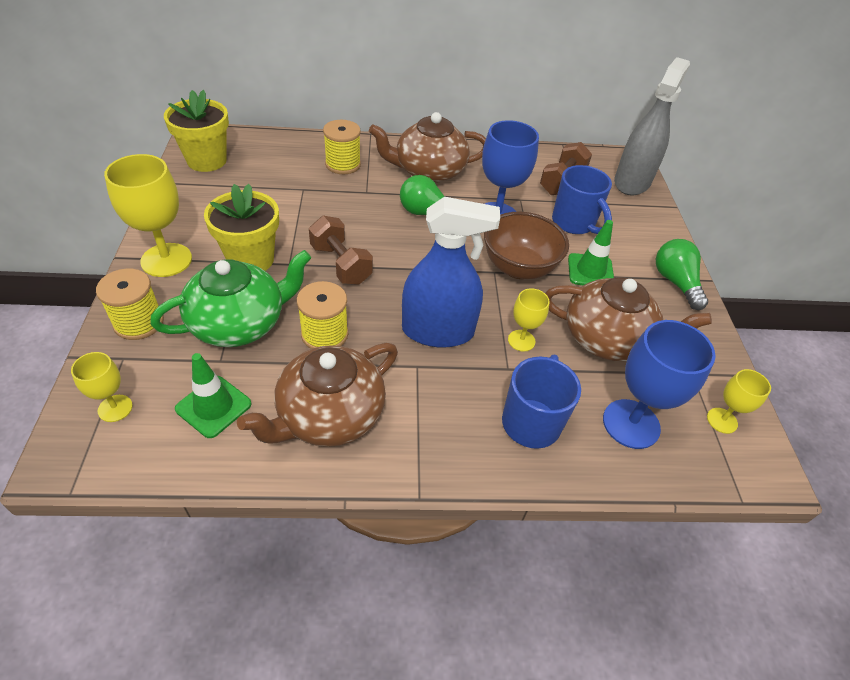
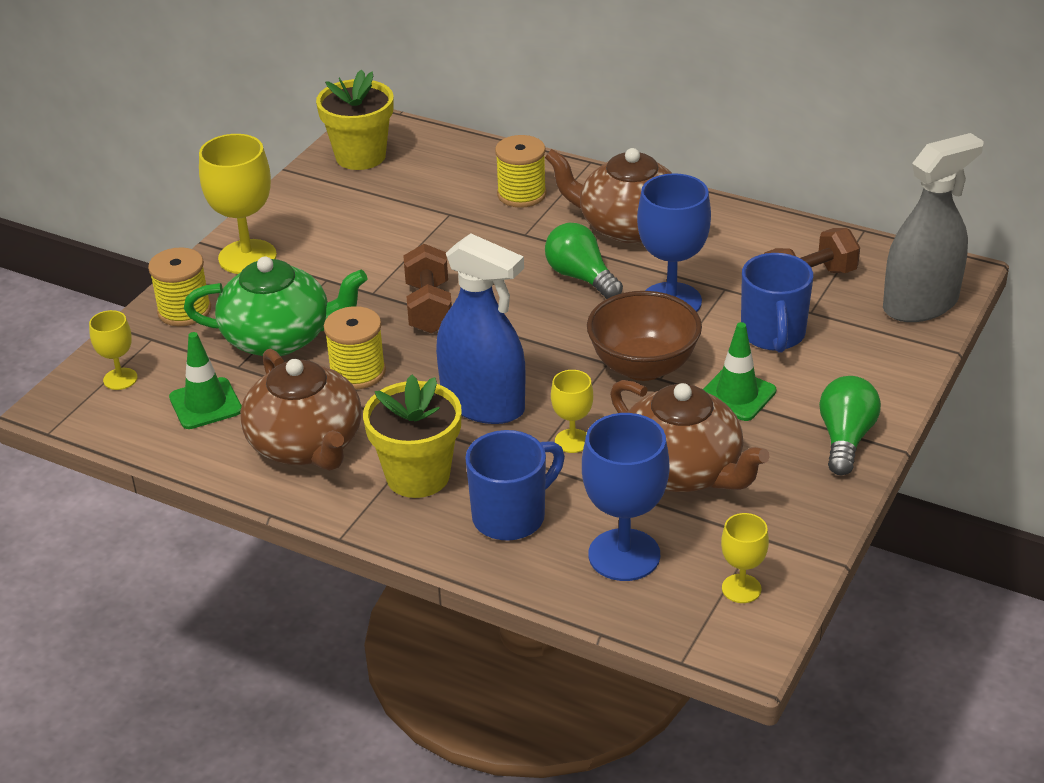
camera: 35 degrees right, 10 degrees down
yellow flower pot [204,184,279,271] -> yellow flower pot moved to [363,375,462,498]
brown teapot [237,343,398,447] -> brown teapot turned 105 degrees counterclockwise [240,349,362,471]

